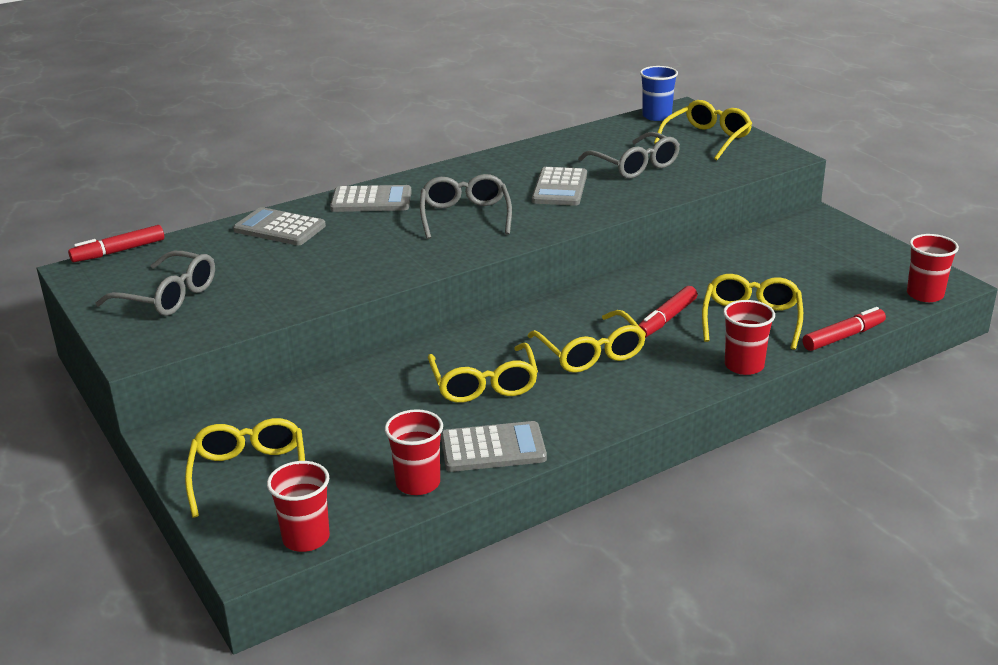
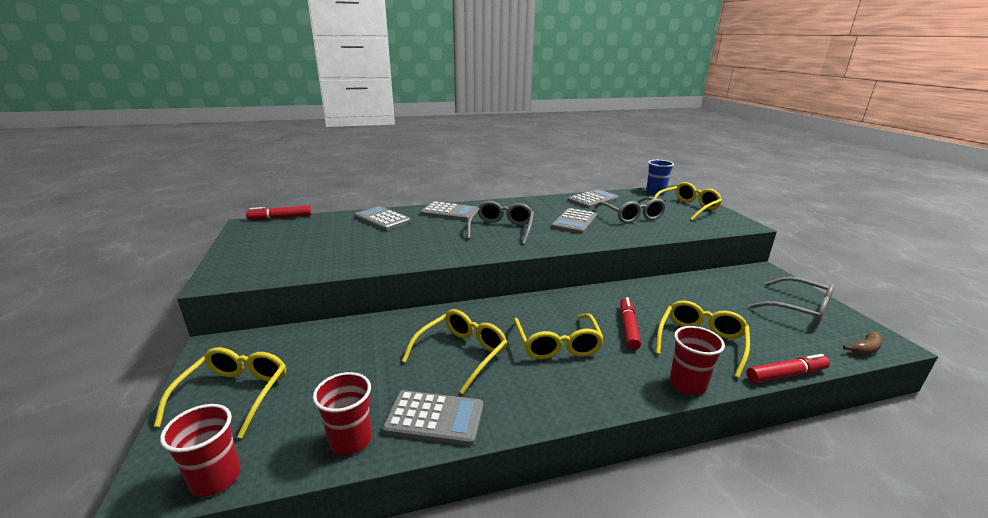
camera: 15 degrees right, 5 degrees down
grey glasses [95,251,215,316] -> grey glasses moved to [749,277,835,326]
yellow glasses [428,343,538,403] -> yellow glasses turned 150 degrees counterclockwise [402,309,507,394]
red marker [639,286,697,338] -> red marker turned 135 degrees clockwise [620,297,641,350]
red cup [907,234,959,302] -> brown banana [843,332,883,355]
none -> grey calculator [568,189,619,208]

